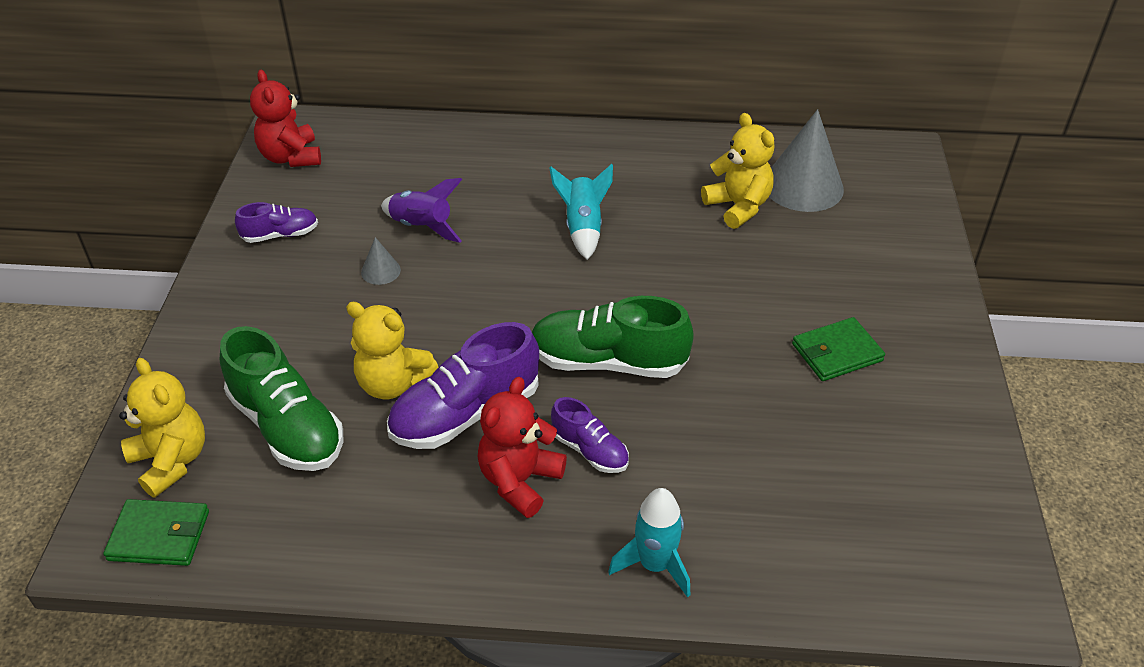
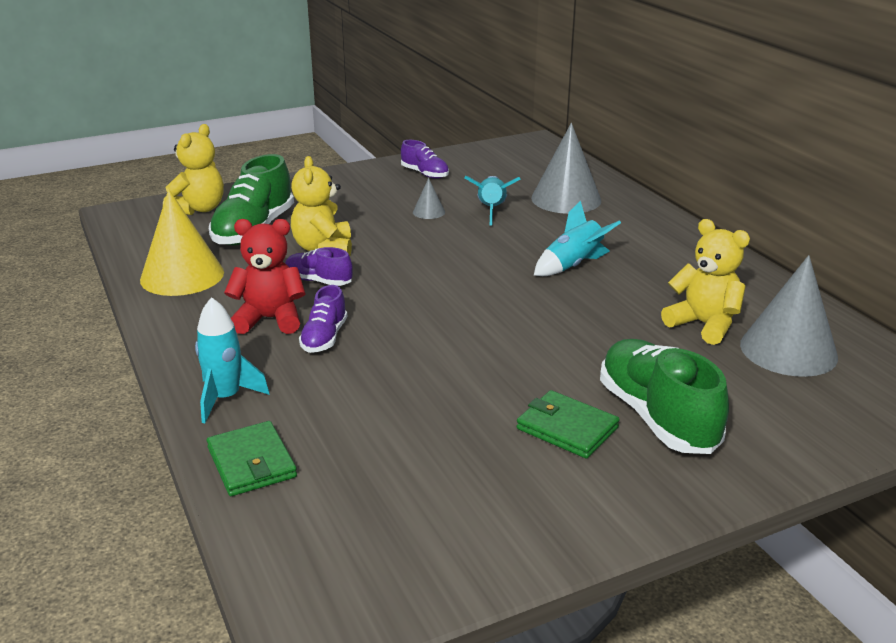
camera: 60 degrees right, 15 degrees down
green wallet [103,499,209,566] -> green wallet moved to [207,421,297,496]
red teddy bear [250,70,321,167] -> none
purple rocket [381,178,462,243] -> turquoise rocket [464,176,520,225]
purple shoe [387,322,539,449] -> purple shoe [285,247,353,286], size x0.55
green shoe [532,296,694,378] -> green shoe moved to [600,339,729,454]
yellow teddy bear [701,113,774,229] -> yellow teddy bear turned 75 degrees counterclockwise [661,219,750,345]
none -> yellow cone [140,189,224,296]
none -> grey cone [531,123,601,214]

